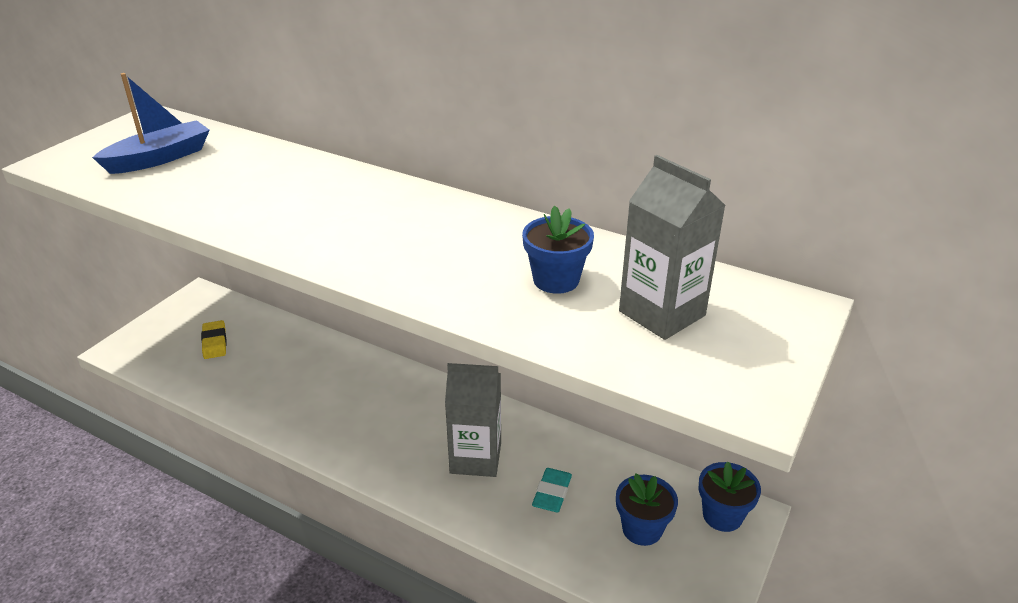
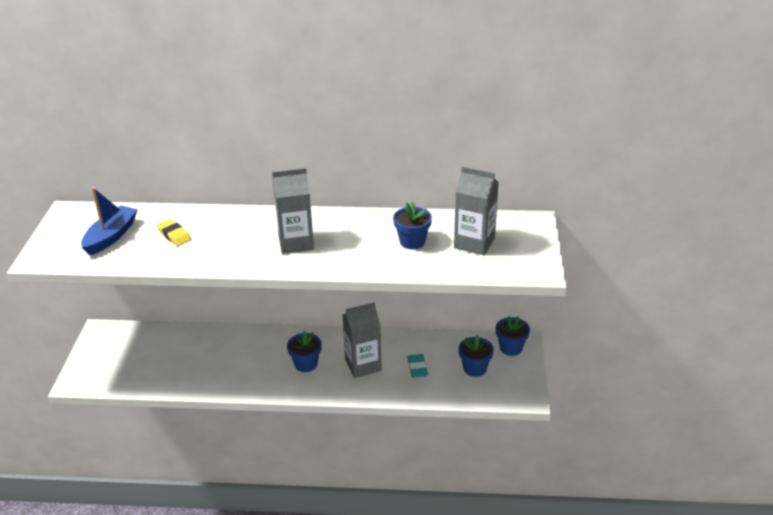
camera: 25 degrees left, 0 degrees up
yellow eraser [201,320,227,359] -> yellow eraser moved to [157,219,191,246]
none -> grey carton [272,168,314,254]
none -> blue flower pot [287,331,322,372]

